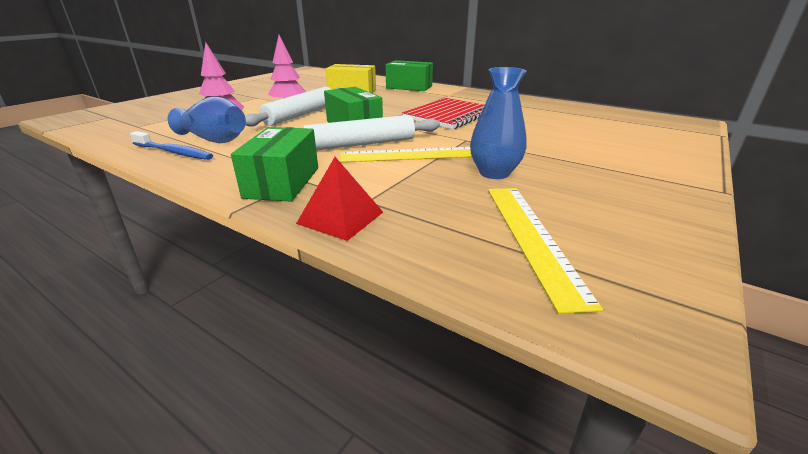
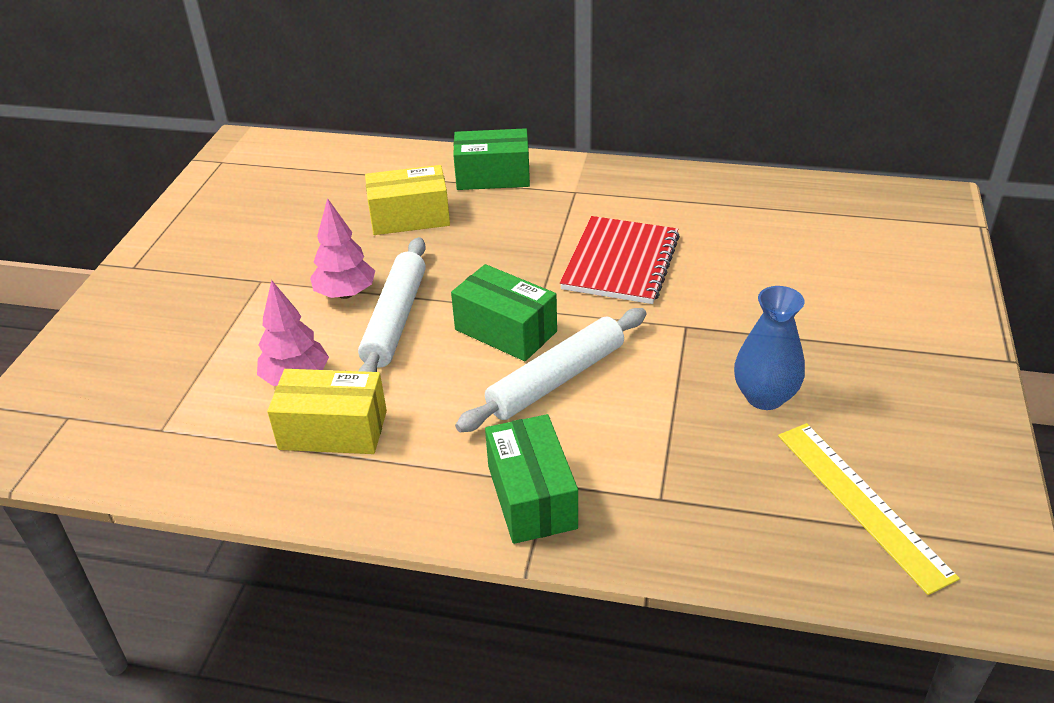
camera: 20 degrees left, 10 degrees up
blue toothbrush [130,131,213,160] -> none
blue vase [168,96,246,143] -> yellow box [267,369,387,454]
red pyramid [296,157,383,241] -> none
yellow ruler [340,147,472,162] -> none

